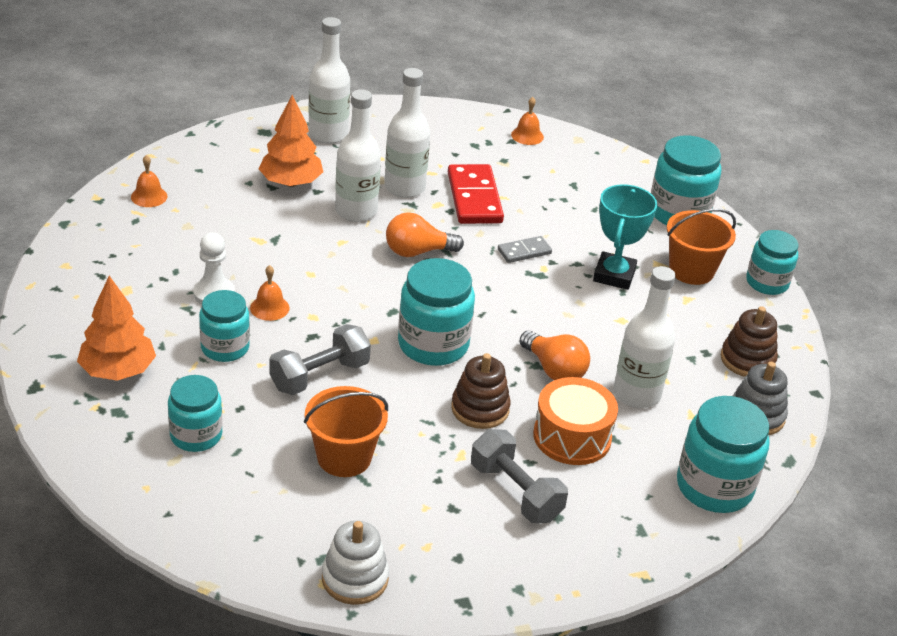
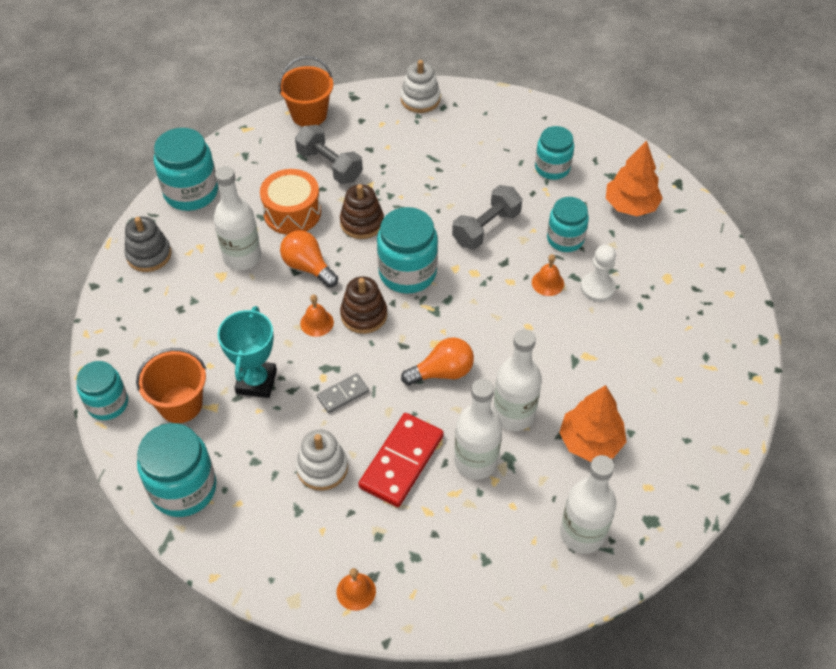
camera: 175 degrees right, 15 degrees up
orange bell [131,155,167,207] -> orange bell moved to [300,295,334,337]
orange bucket [304,386,388,477] -> orange bucket moved to [278,56,333,127]
red domino [448,164,504,224] -> red domino turned 45 degrees clockwise [358,413,444,507]
brown stacking toy [721,306,778,377] -> brown stacking toy moved to [340,276,387,334]
none -> white stacking toy [296,429,348,491]

